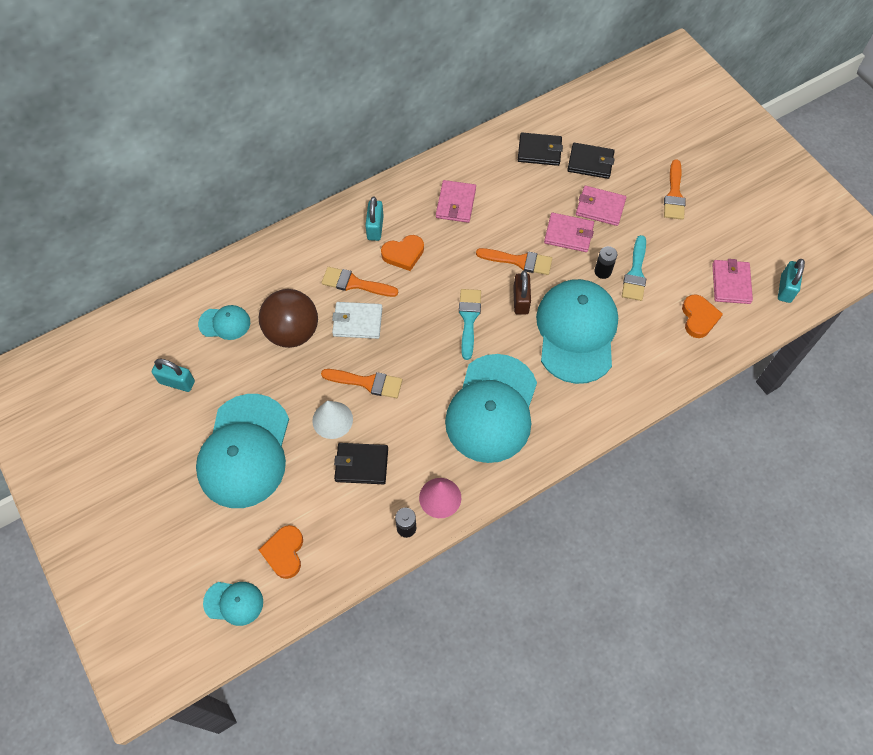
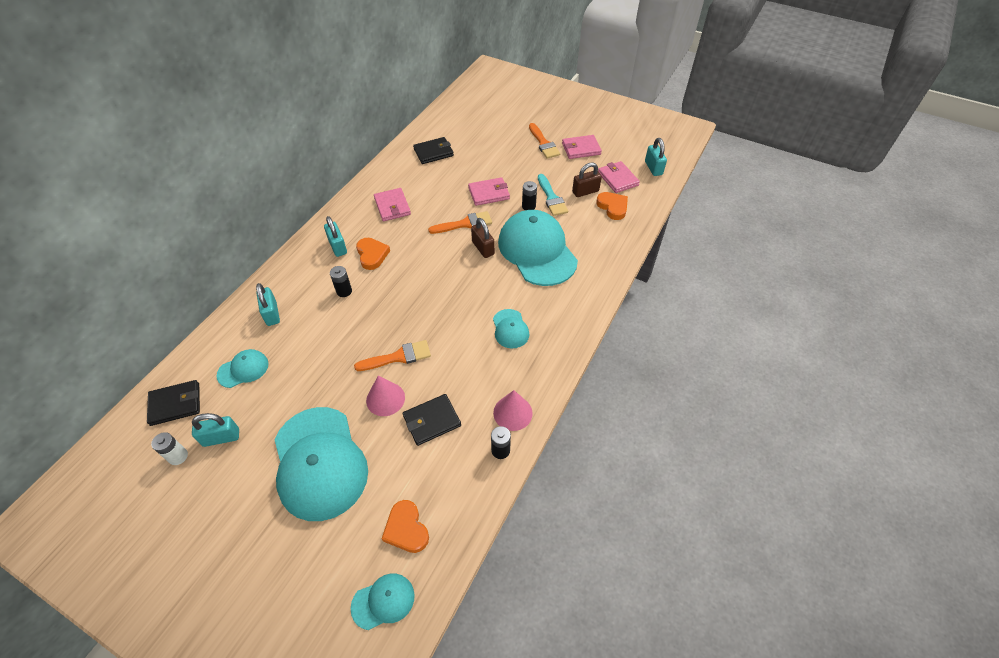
camera: 30 degrees left, 10 degrees down
brown ball [259,289,318,348] -> none
white cone [312,400,353,439] -> pink cone [366,376,405,416]
orange brush [321,267,398,297] -> black battery [330,266,352,297]
white wallet [332,302,382,339] -> none
orange heart [381,235,424,271] -> orange heart turned 60 degrees counterclockwise [356,238,390,270]
turquoise cap [445,354,537,463] -> turquoise cap [493,309,529,349], size x0.46
turquoise brush [459,289,481,360] -> none
black wallet [567,143,615,179] -> black wallet moved to [147,380,200,426]
pink wallet [576,186,626,226] -> pink wallet moved to [562,135,602,159]
none -> white battery [151,432,188,465]
none -> turquoise padlock [256,283,280,326]
none -> brown padlock [572,162,602,197]

